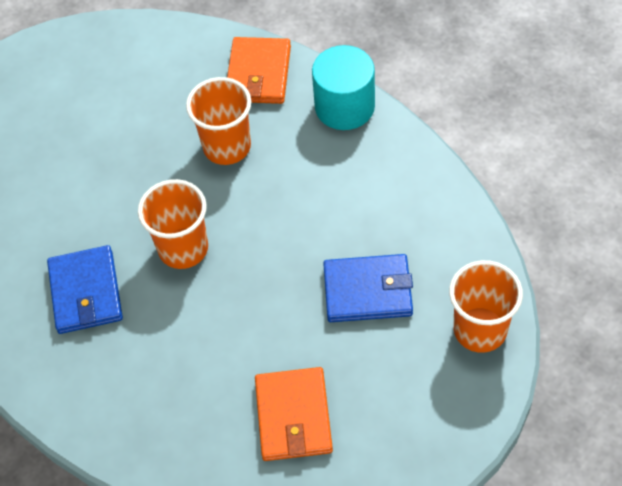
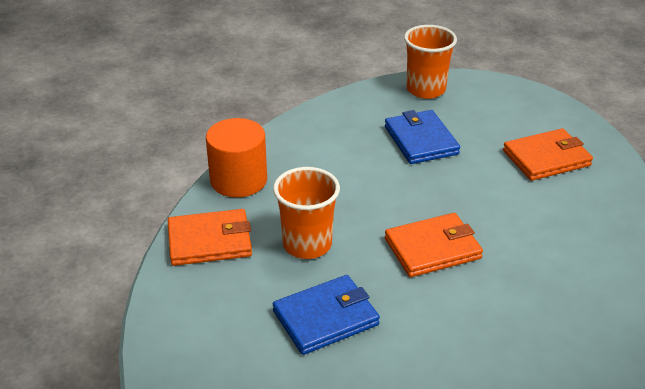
camera: 110 degrees left, 20 degrees down
blue wallet [47,245,123,334] -> blue wallet moved to [273,275,380,355]
orange cup [138,179,208,269] -> orange wallet [385,213,483,277]
turquoise cylinder [312,45,375,130] -> orange cylinder [206,118,267,198]

